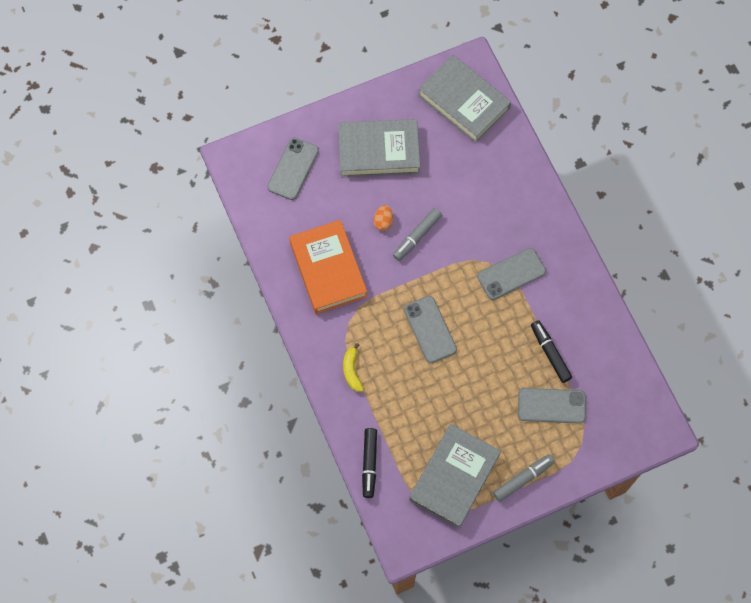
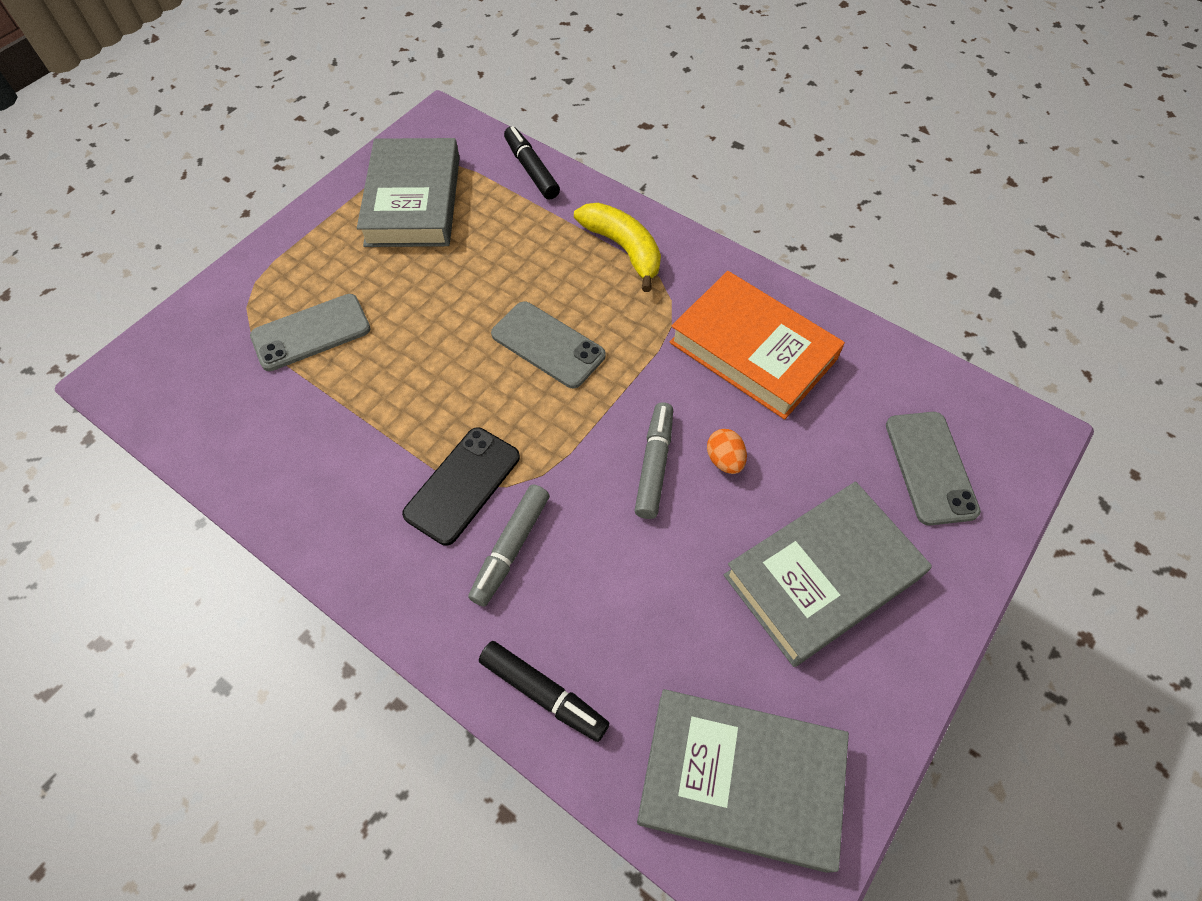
camera: 150 degrees right, 10 degrees down
yellow banana [343,343,364,392] -> yellow banana [574,203,661,292], size x1.61
grey phone [477,248,546,300] -> black phone [402,427,520,546]
grey marker [493,454,555,502] -> grey marker moved to [468,484,550,606]
black marker [531,320,572,383] -> black marker moved to [479,641,609,742]

